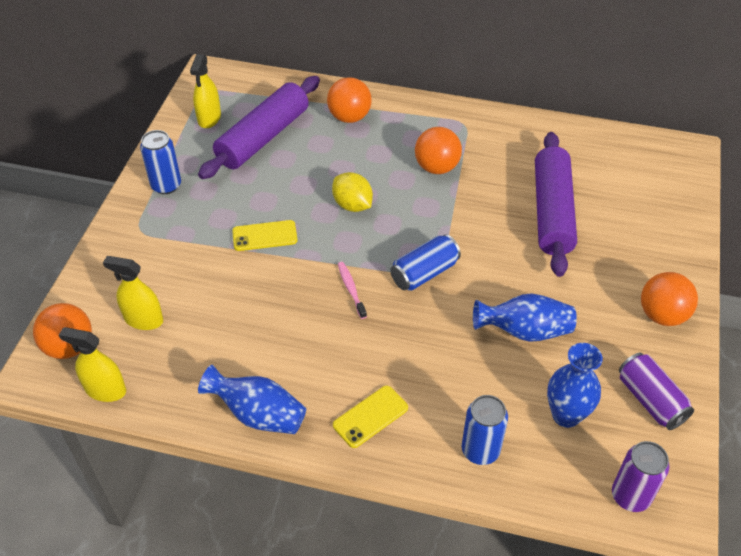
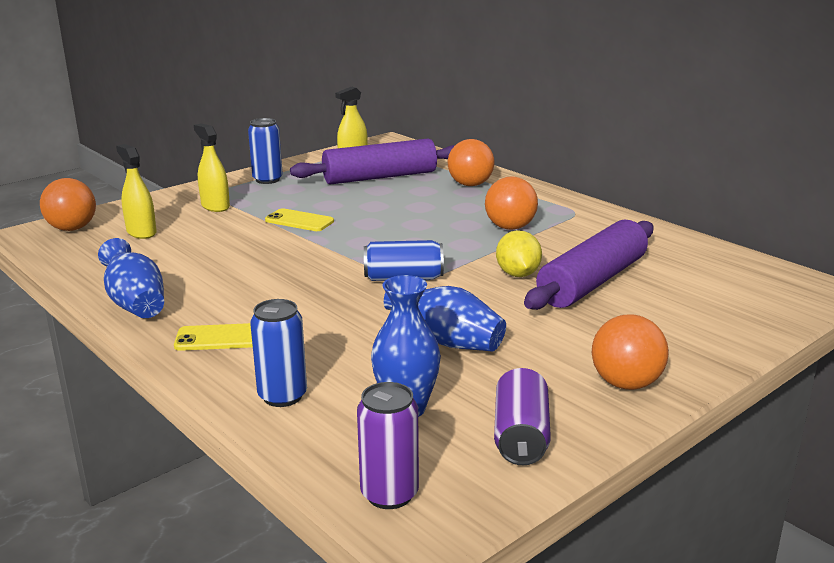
camera: 35 degrees right, 25 degrees down
yellow spray bottle [59,327,126,402] -> yellow spray bottle moved to [194,124,230,212]
yellow lemon [332,172,373,212] -> yellow lemon moved to [496,230,542,277]
pink toothbrush [338,262,367,319] -> none

